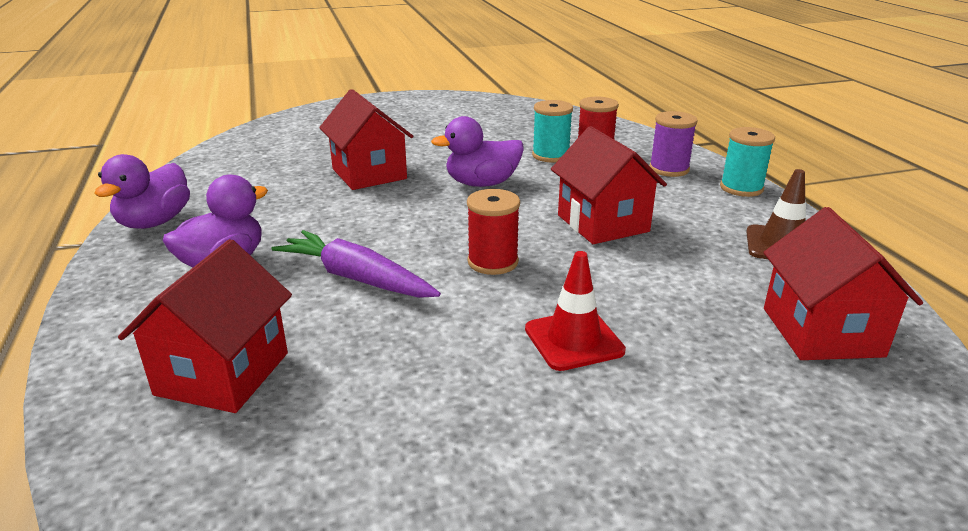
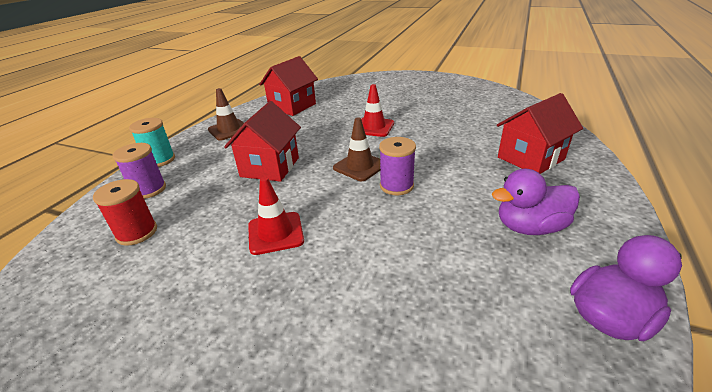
camera: 140 degrees left, 5 degrees up
purple carrot [271,230,441,298] -> none
red house [319,89,413,190] -> none
purple duck [431,116,524,187] -> red traffic cone [248,177,304,255]
red spool [467,189,520,275] -> brown traffic cone [333,118,381,181]
turquoise spool [532,100,573,163] -> none
none -> purple spool [379,137,416,195]

